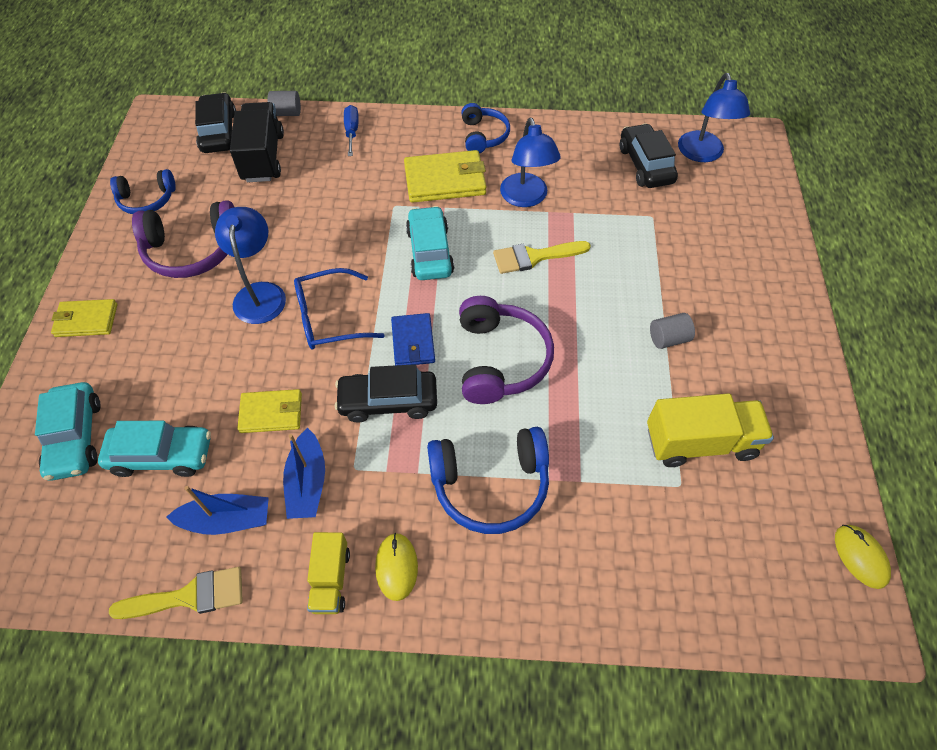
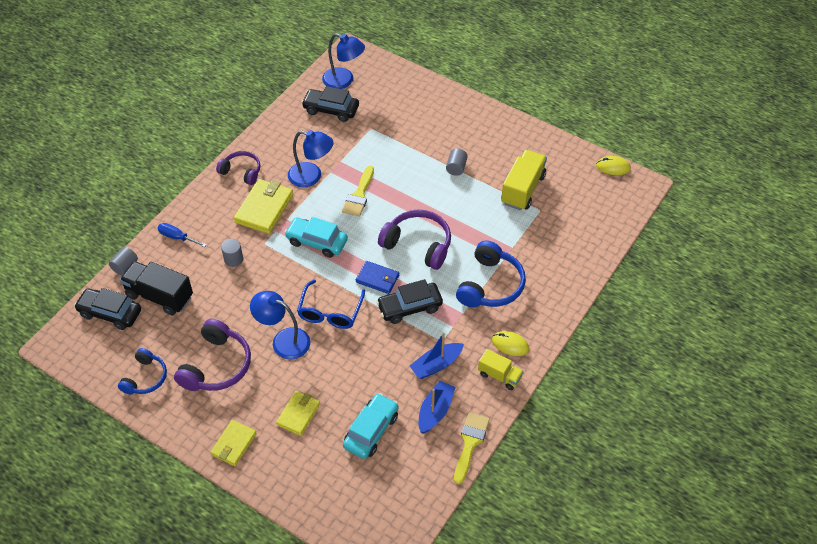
camera: 60 degrees left, 5 degrees down
turquoise car [35,382,100,481] -> none
yellow wallet [237,389,302,433] -> yellow wallet moved to [276,391,320,436]
blue boat [283,428,325,519] -> blue boat turned 120 degrees clockwise [410,333,464,379]
black car [335,364,437,422] -> black car turned 45 degrees clockwise [376,279,443,324]
blue headphones [461,103,510,153] -> purple headphones [216,151,260,185]
none -> grey cylinder [221,239,243,267]

